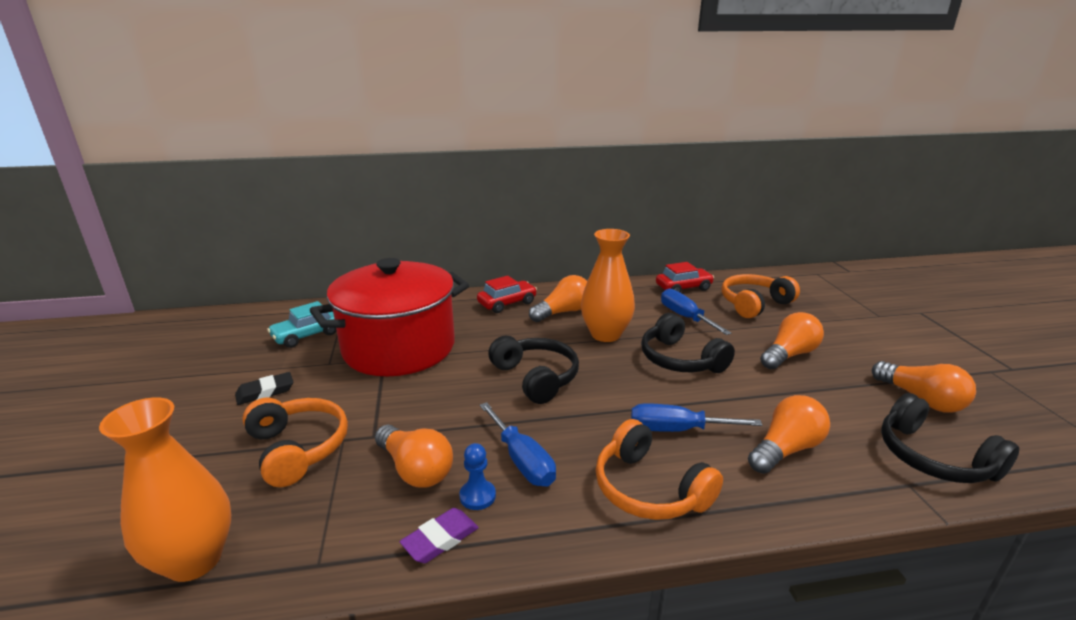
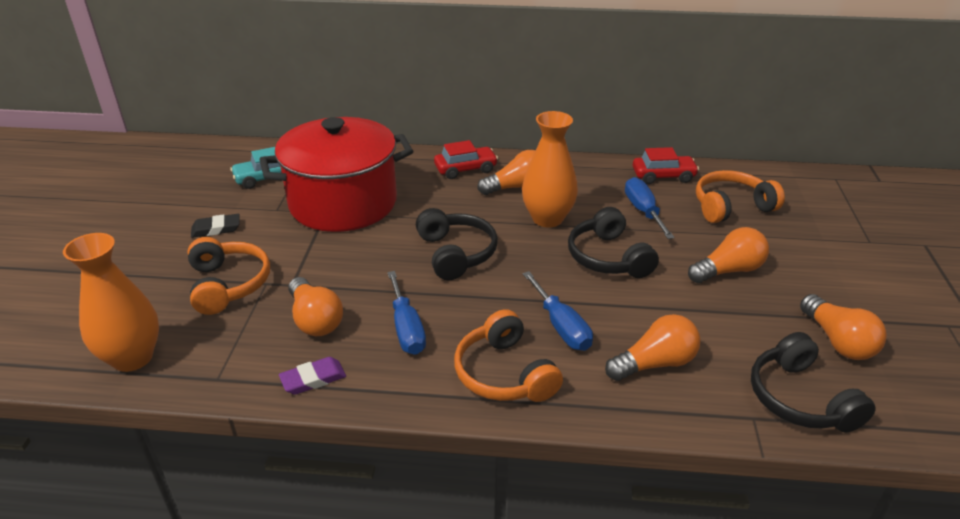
camera: 15 degrees right, 10 degrees up
blue pawn [459,443,496,510] -> none
blue screwdriver [631,403,762,432] -> blue screwdriver turned 135 degrees counterclockwise [523,271,593,351]

